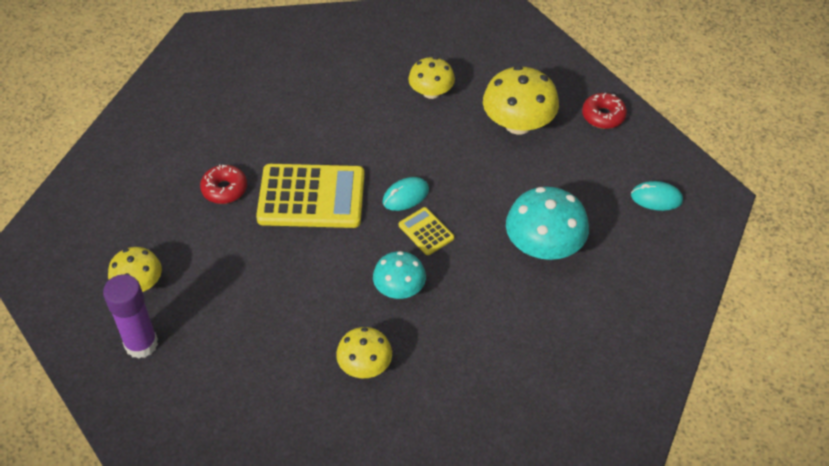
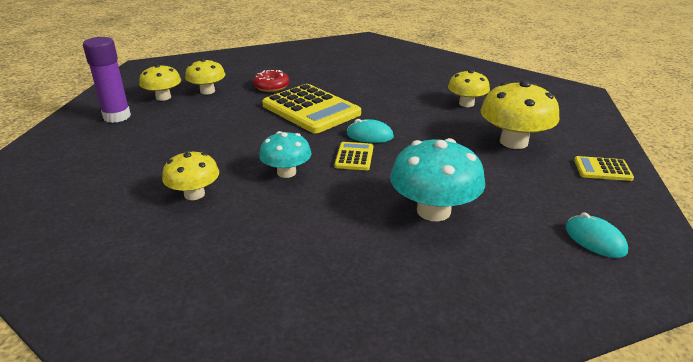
camera: 45 degrees right, 20 degrees down
red donut [582,92,627,129] -> yellow calculator [574,156,634,181]
none -> yellow mushroom [185,58,225,94]

